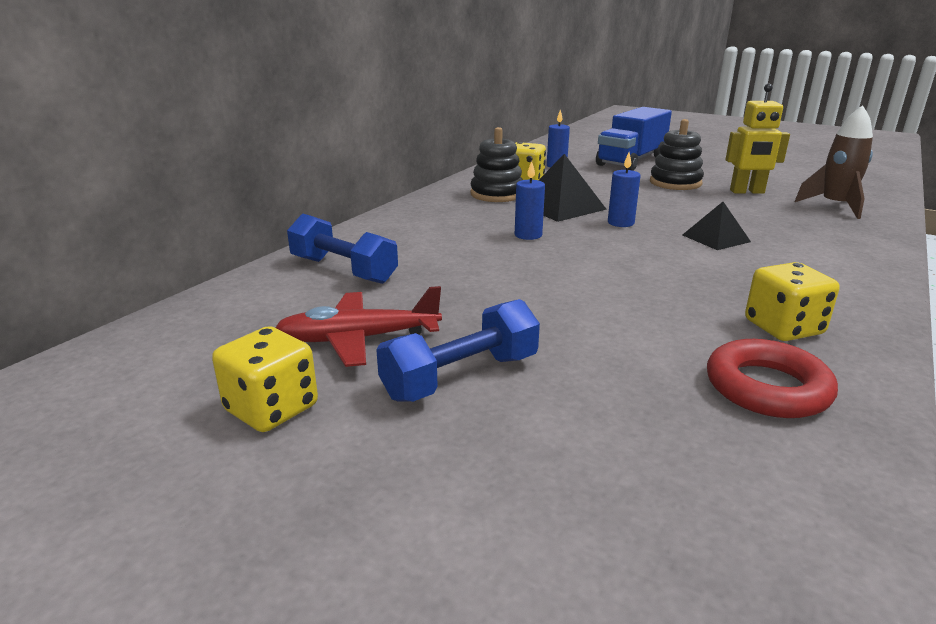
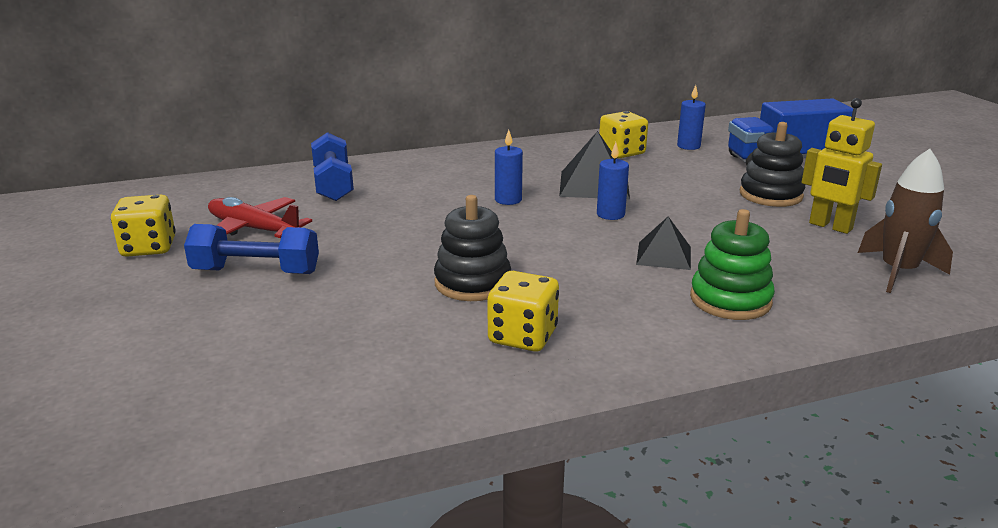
camera: 40 degrees right, 0 degrees up
black stacking toy [471,127,523,202] -> black stacking toy moved to [434,195,511,301]
red ring [707,339,838,418] -> none
none -> green stacking toy [690,209,775,320]

